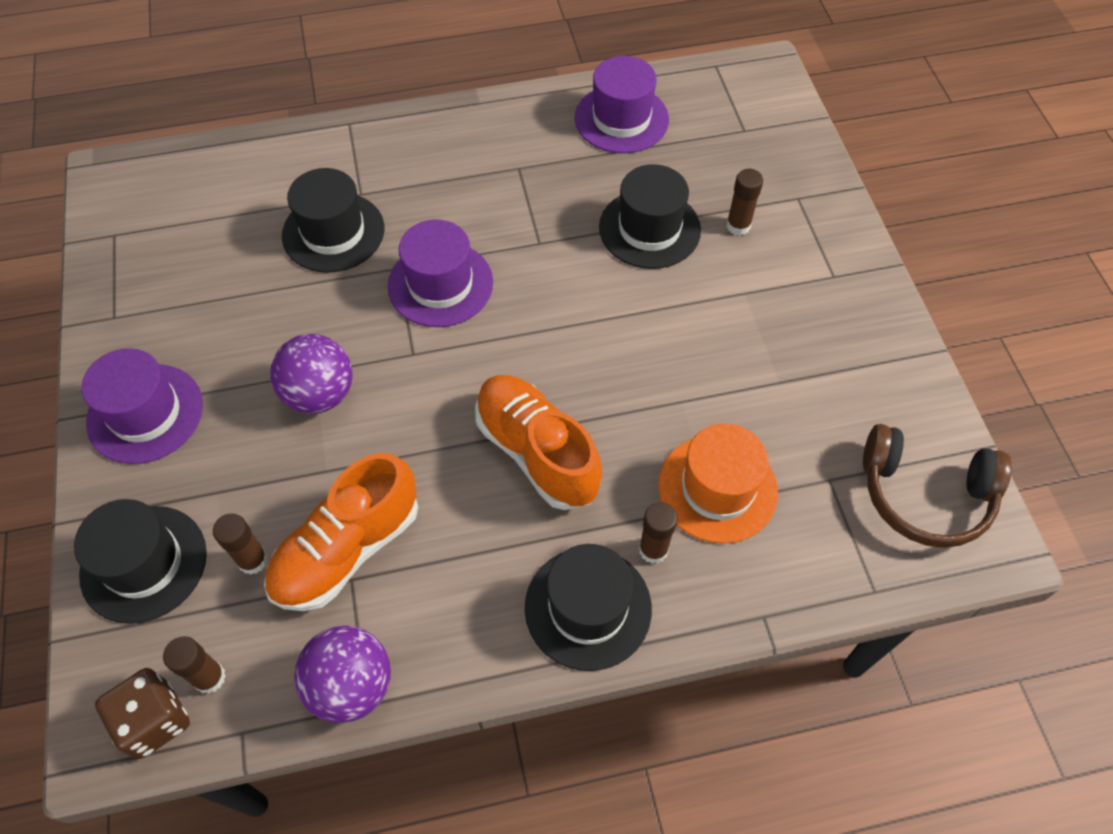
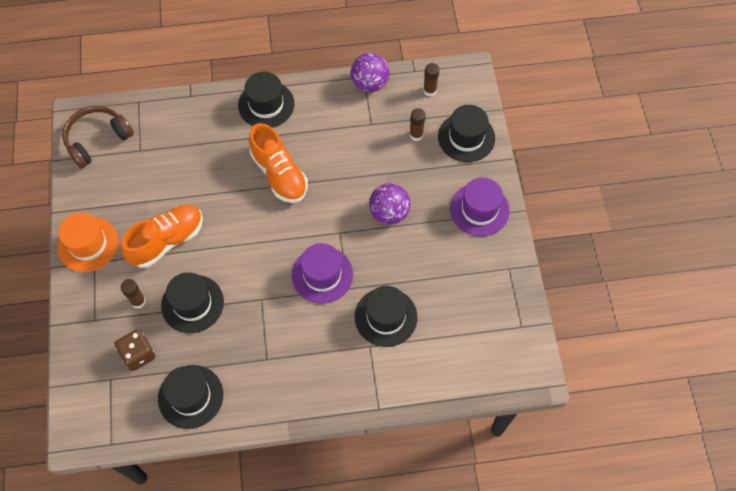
camera: 175 degrees left, 5 degrees up
brown dice [95,668,190,759] -> brown dice moved to [115,329,156,371]
orange shoe [264,453,418,611] -> orange shoe moved to [121,205,203,268]
purple hat [575,56,669,153] -> black hat [158,365,223,429]
brown glue stick [639,502,677,564] -> none
orange hat [658,423,778,544] -> orange hat moved to [57,212,119,272]
brown headphones [863,424,1012,548] -> brown headphones turned 60 degrees counterclockwise [62,106,134,168]

